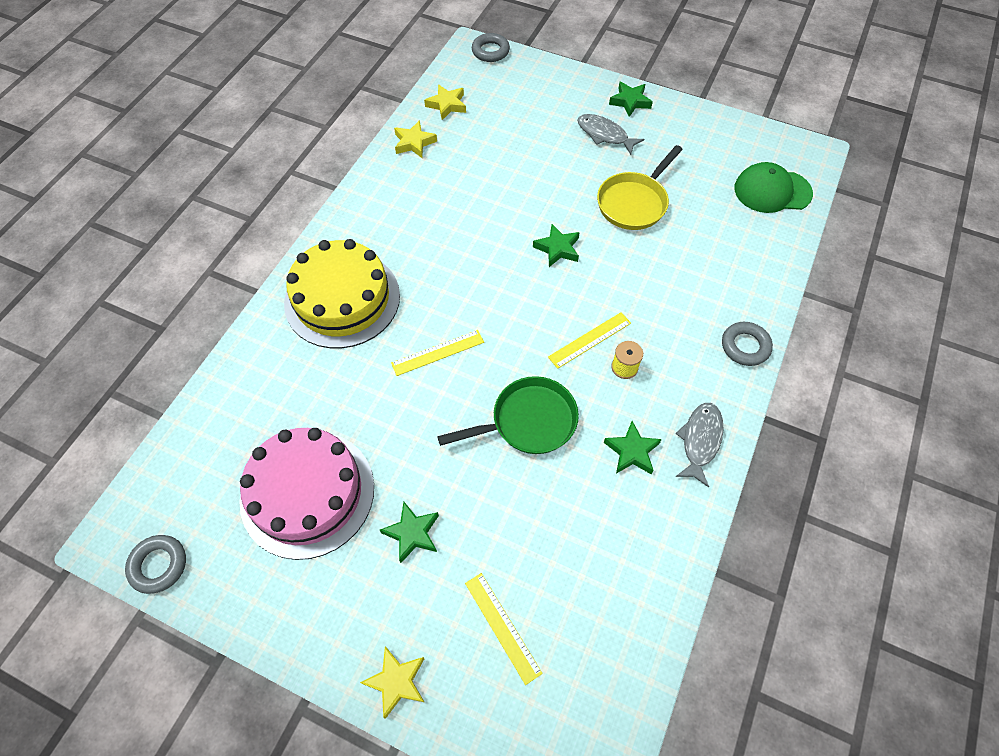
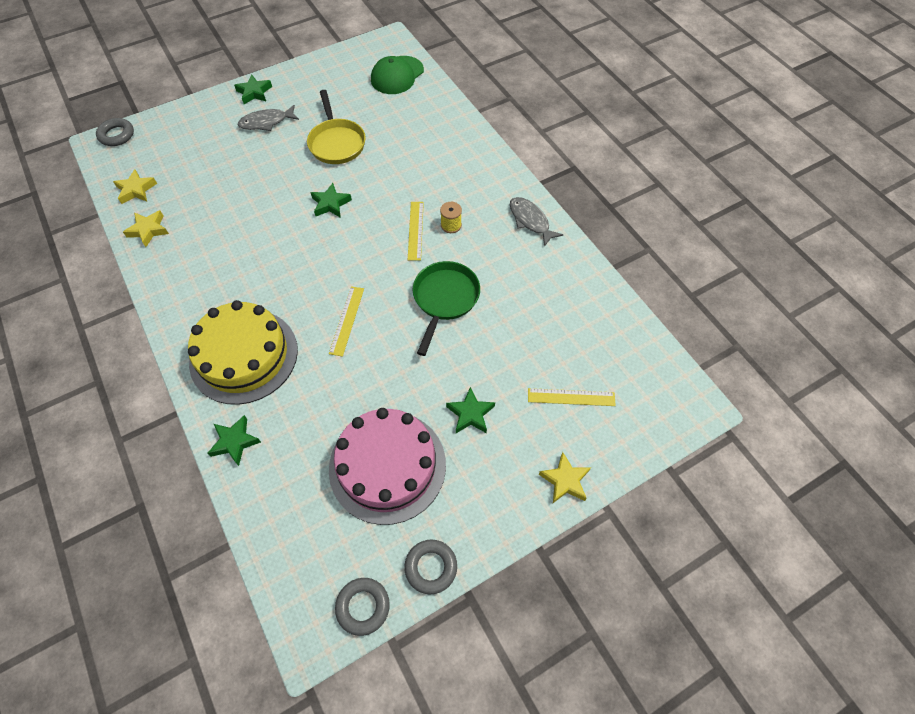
camera: 55 degrees left, 0 degrees up
green star [604,421,662,474] -> green star moved to [208,415,261,466]
grey ring [722,322,773,366] -> grey ring moved to [404,539,457,594]

